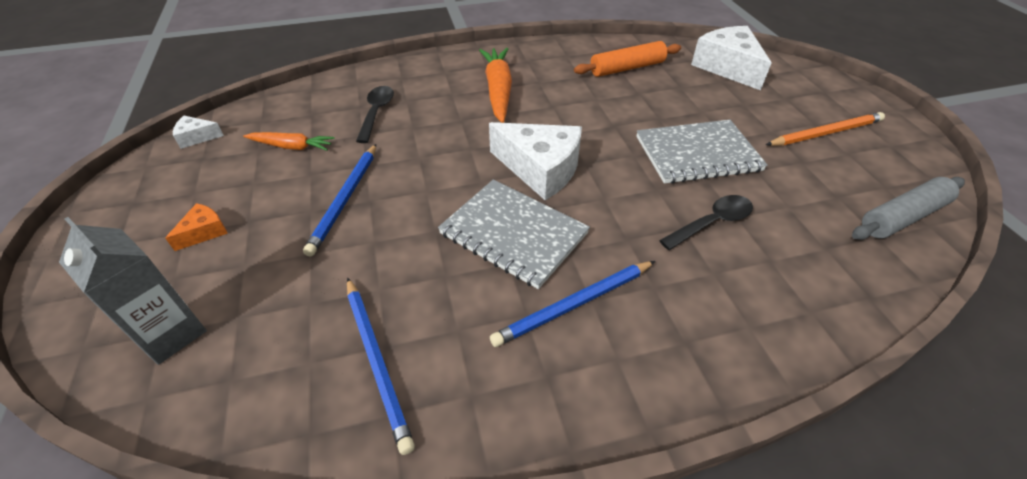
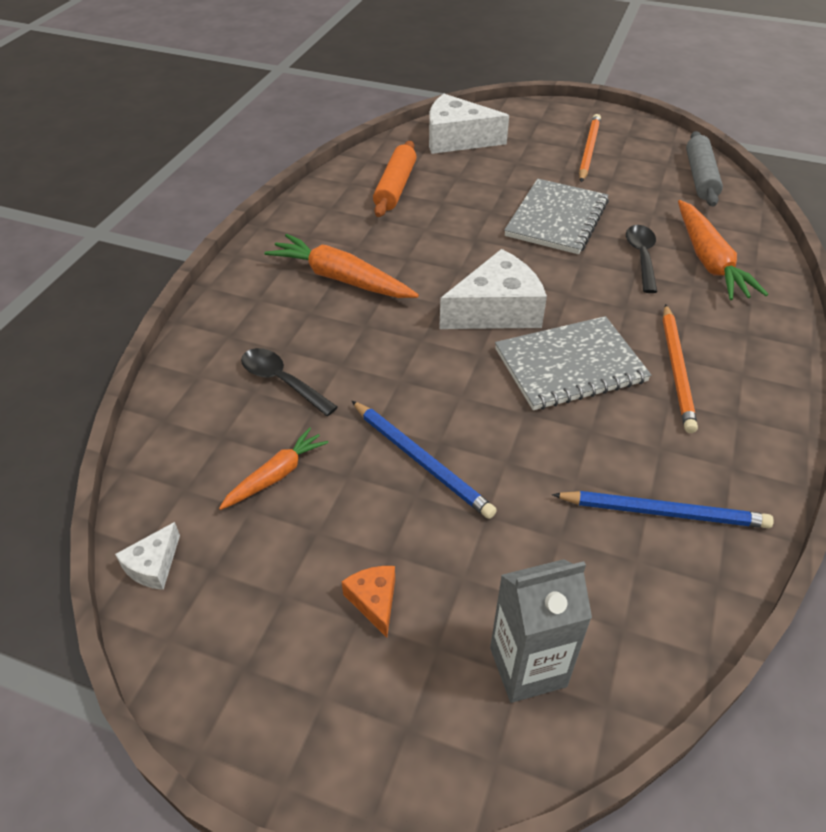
camera: 55 degrees left, 0 degrees up
blue pencil [490,261,655,347] -> orange pencil [663,304,698,433]
none -> orange carrot [678,200,768,300]

